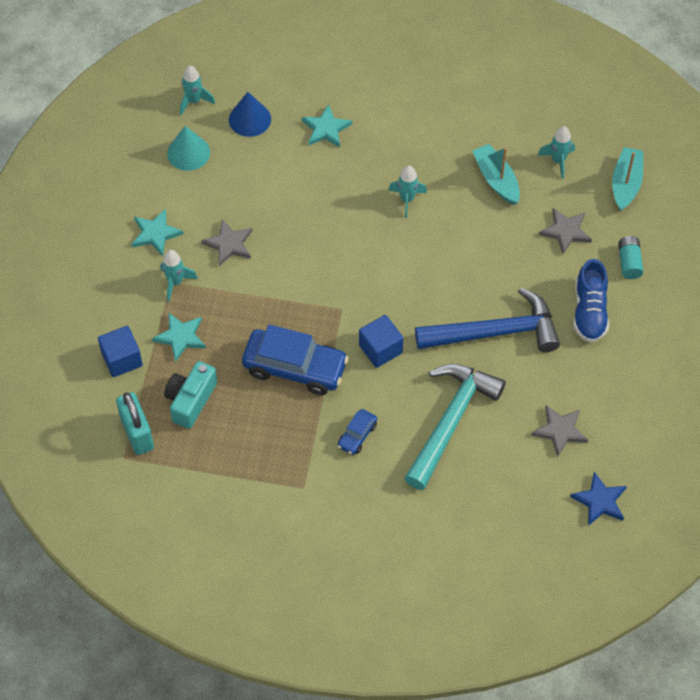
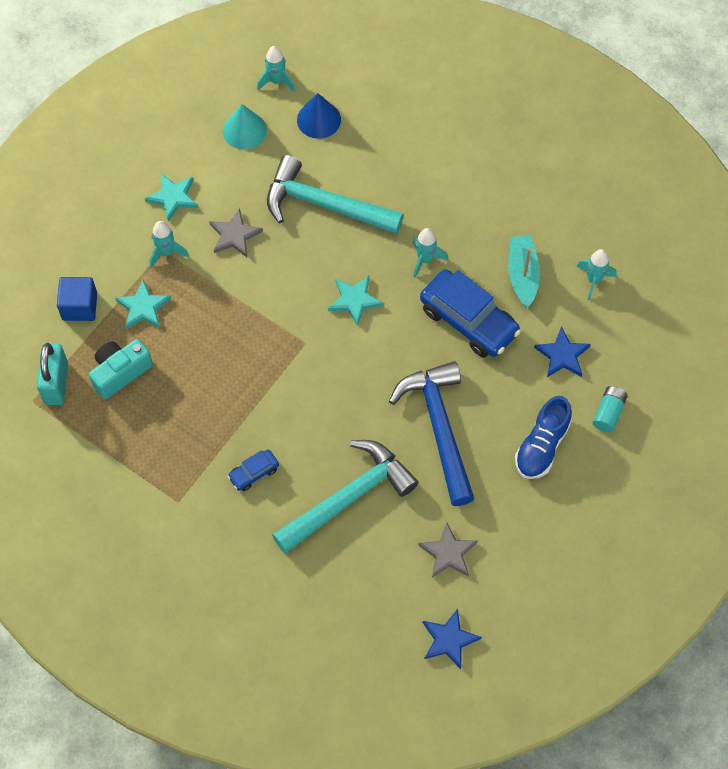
camera: 25 degrees right, 5 degrees up
blue car [242,324,349,395] -> blue car moved to [420,270,521,357]
turquoise star [302,104,352,148] -> turquoise star moved to [328,276,383,326]
blue cube [359,315,403,368] -> none
blue hammer [415,287,560,352] -> blue hammer turned 120 degrees counterclockwise [389,361,475,506]
grey star [539,208,592,254] -> blue star [534,326,591,377]
turquoise boat [612,147,643,211] -> none
none -> turquoise hammer [267,155,404,234]

